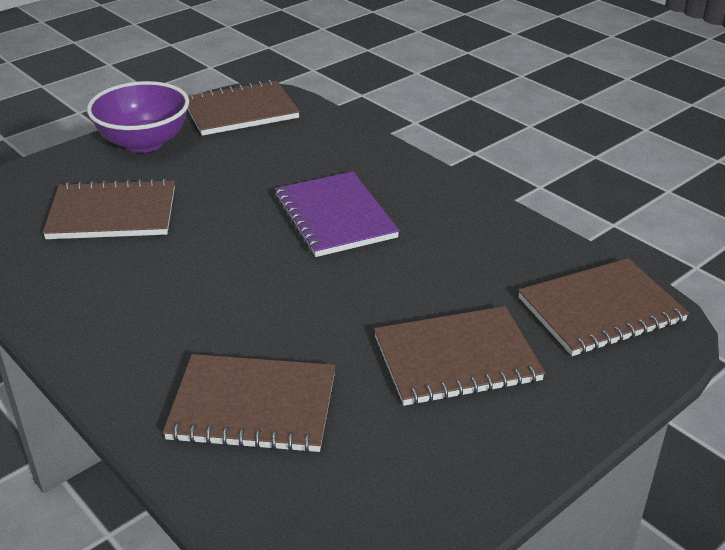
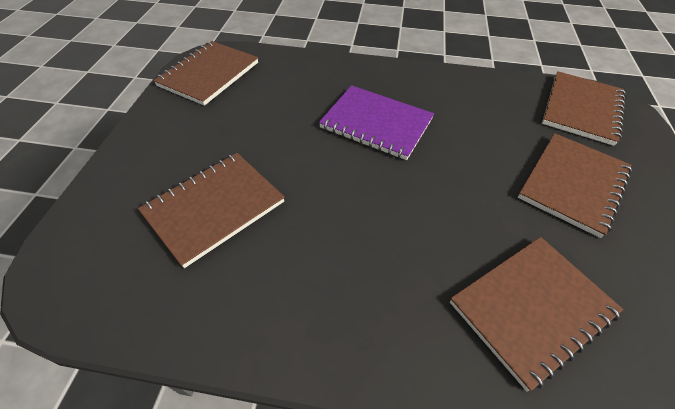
camera: 40 degrees left, 15 degrees up
purple bowl [87,81,189,153] -> none

